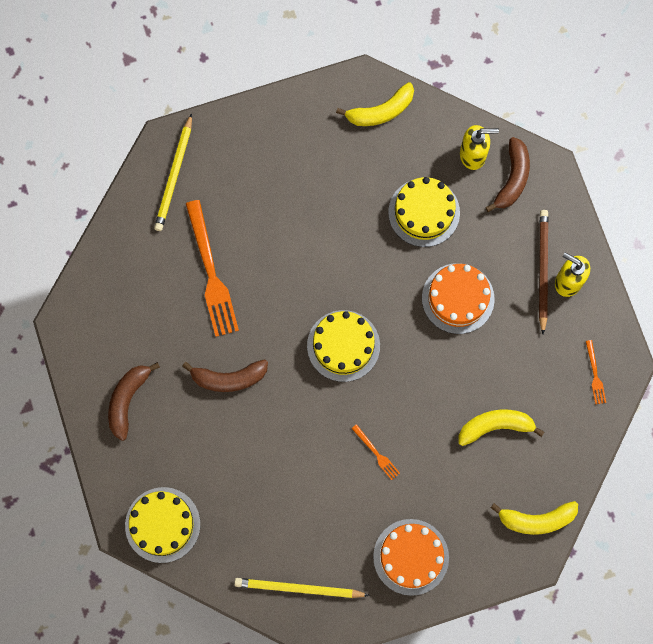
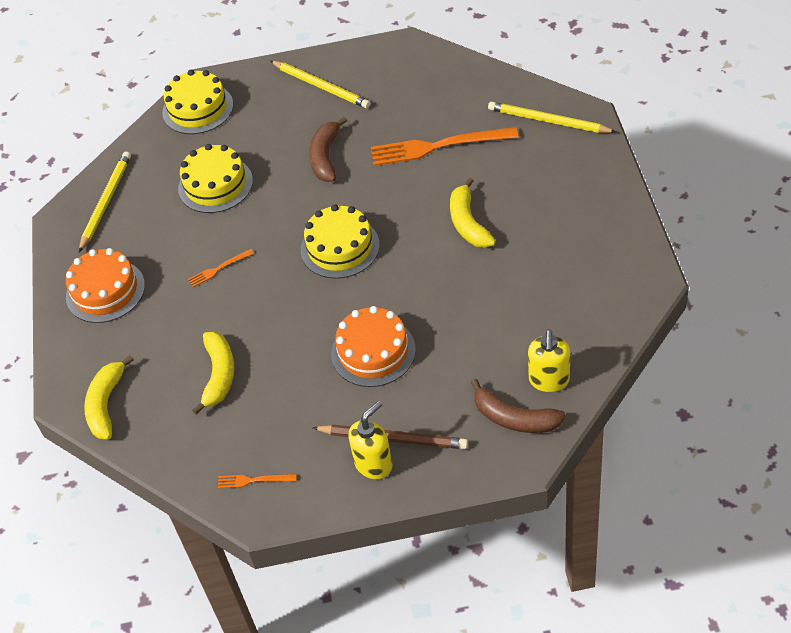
camera: 105 degrees right, 25 degrees down
brown banana [108,362,160,441] -> yellow pencil [270,61,370,108]
yellow banana [336,82,414,126] -> yellow banana moved to [450,178,496,248]
yellow cake [388,177,460,247] -> yellow cake moved to [178,144,253,213]

